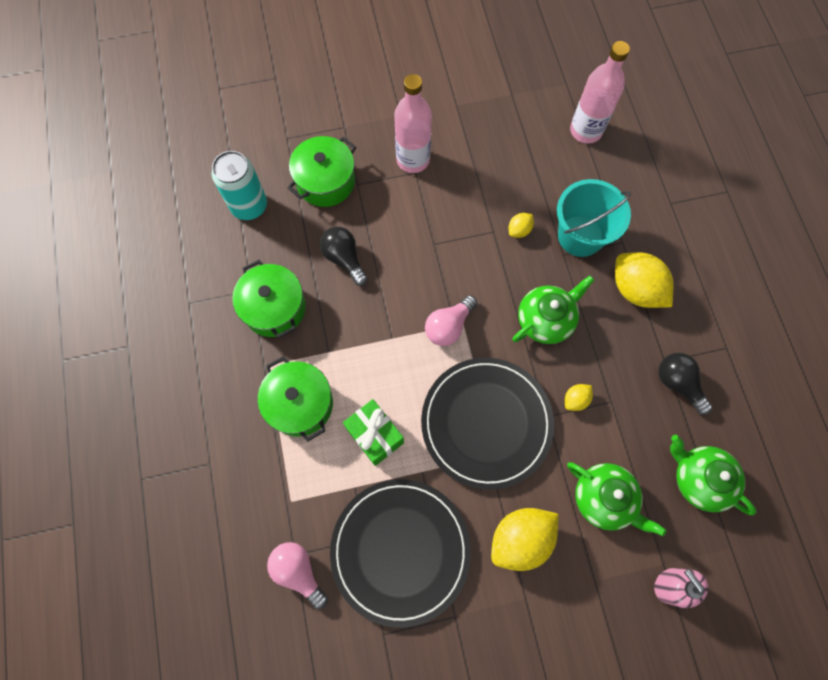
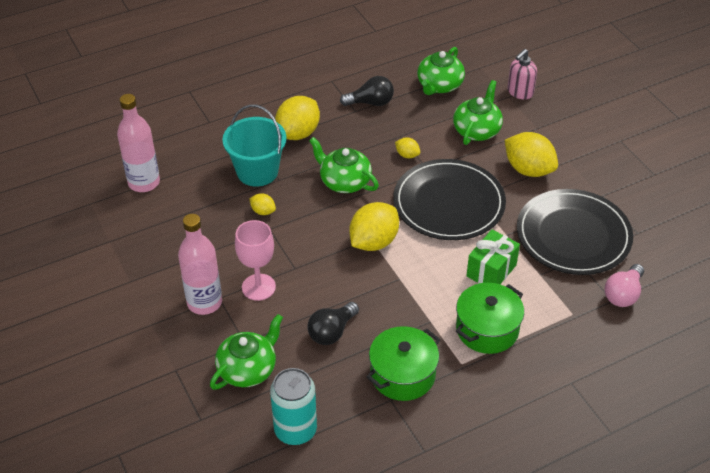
camera: 105 degrees left, 25 degrees down
green pot [288,136,356,207] -> green teapot [210,314,283,390]
pink light bulb [425,295,477,346] -> yellow lemon [349,202,399,251]
black light bulb [658,353,712,415] -> black light bulb turned 135 degrees counterclockwise [340,76,394,106]
none -> pink goblet [235,220,276,301]

